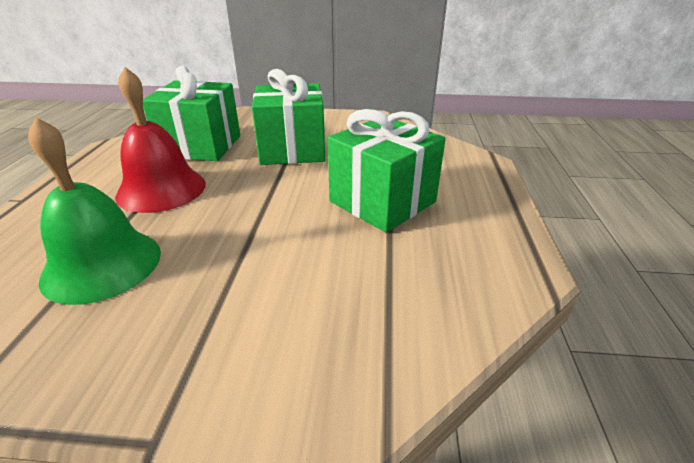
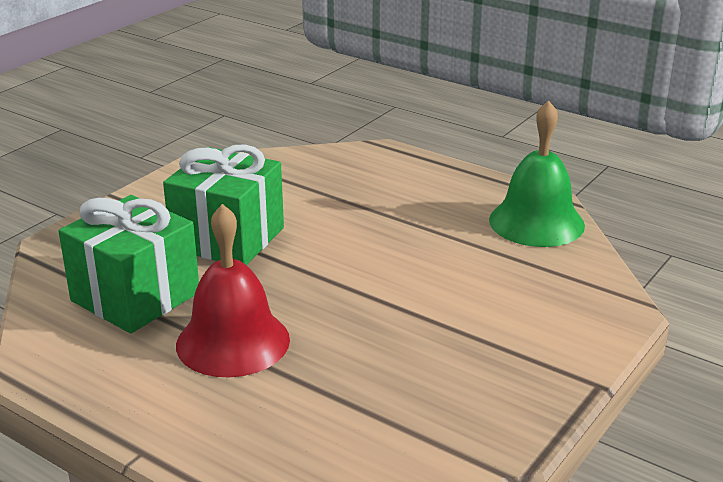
camera: 60 degrees left, 5 degrees down
green bell [28,117,161,305] -> green bell moved to [489,100,585,247]
green gift [328,109,446,233] -> none

